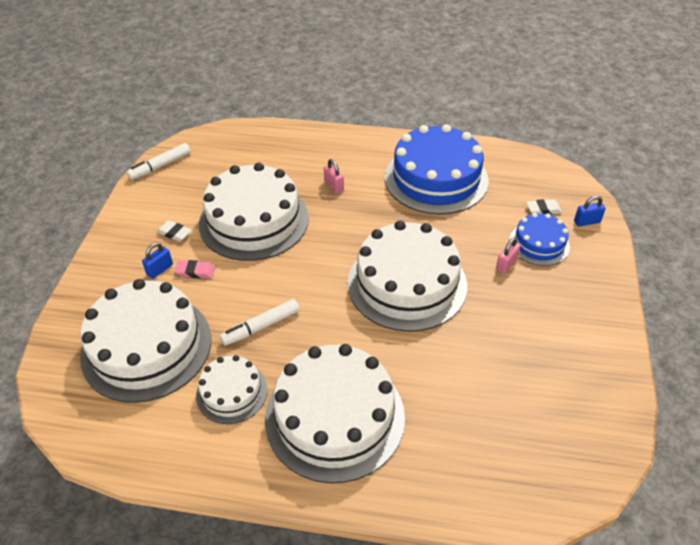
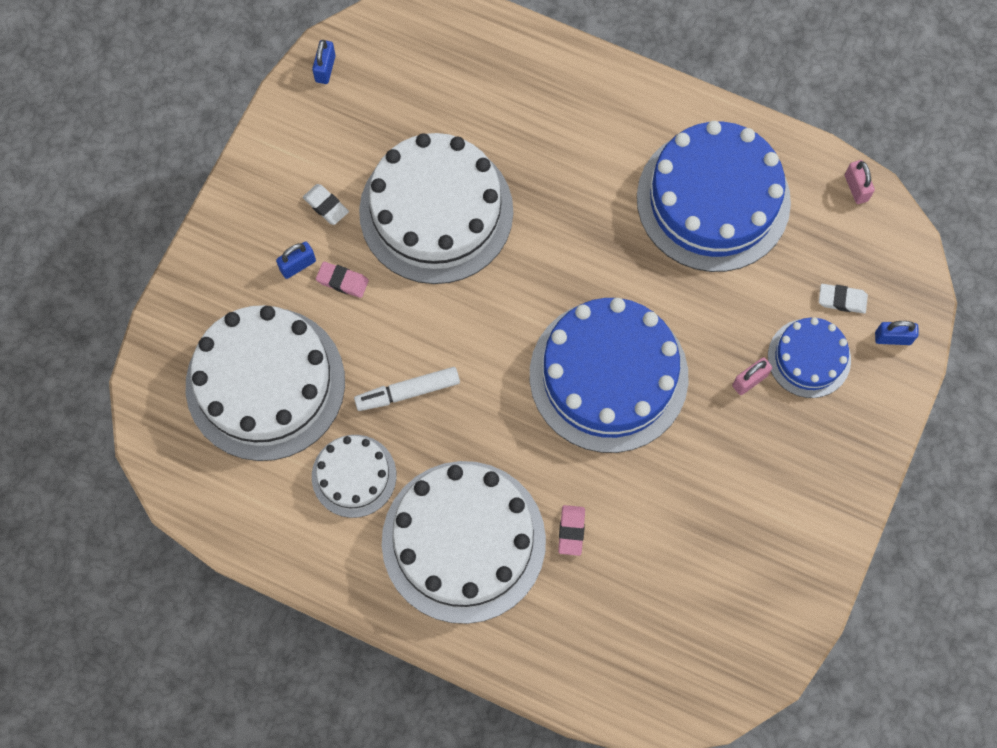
camera: 15 degrees right, 25 degrees up
white marker [127,143,190,180] -> blue padlock [312,40,336,84]
pink padlock [324,159,344,193] -> pink padlock moved to [845,160,875,204]
white cake [347,221,467,332] -> blue cake [530,298,689,453]
none -> pink eraser [558,505,585,556]

